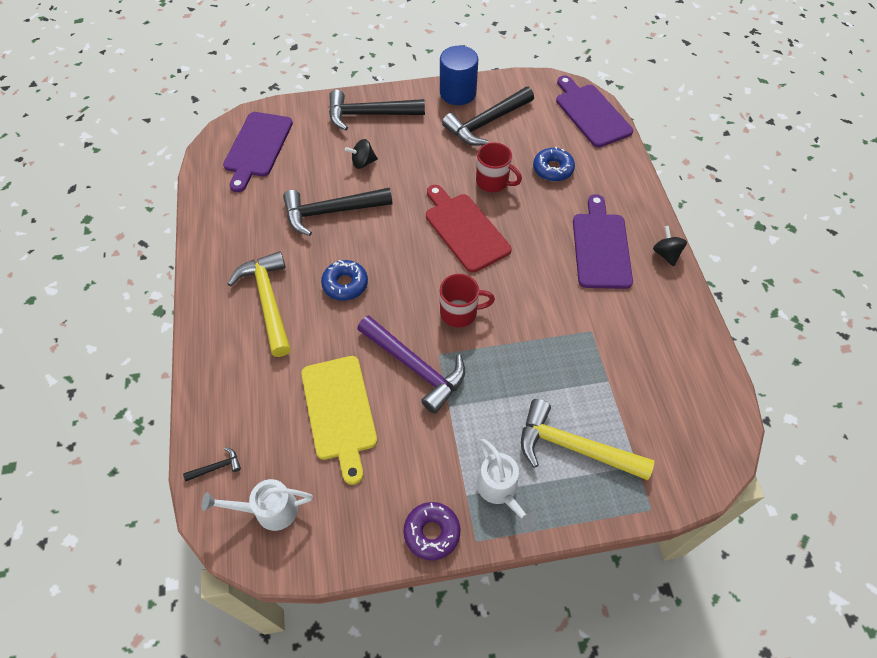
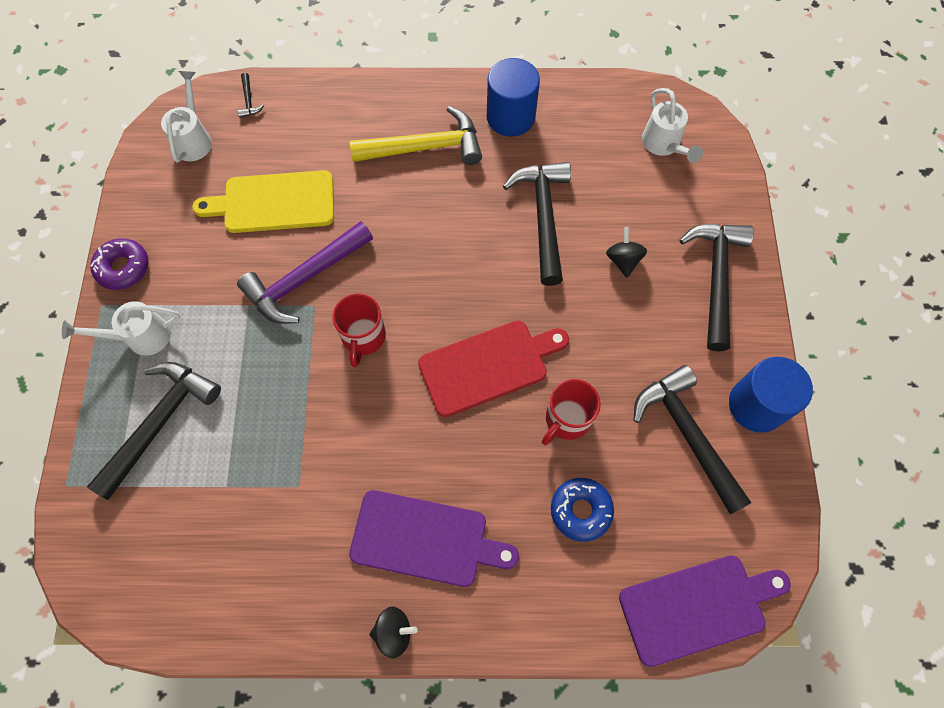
camera: 100 degrees right, 10 degrees up
purple cutting board [223,112,293,192] -> white watering can [642,88,703,163]
blue donut [321,260,368,301] -> none
yellow hammer [521,399,654,480] -> black hammer [87,362,221,500]
none -> blue cylinder [487,58,540,137]

